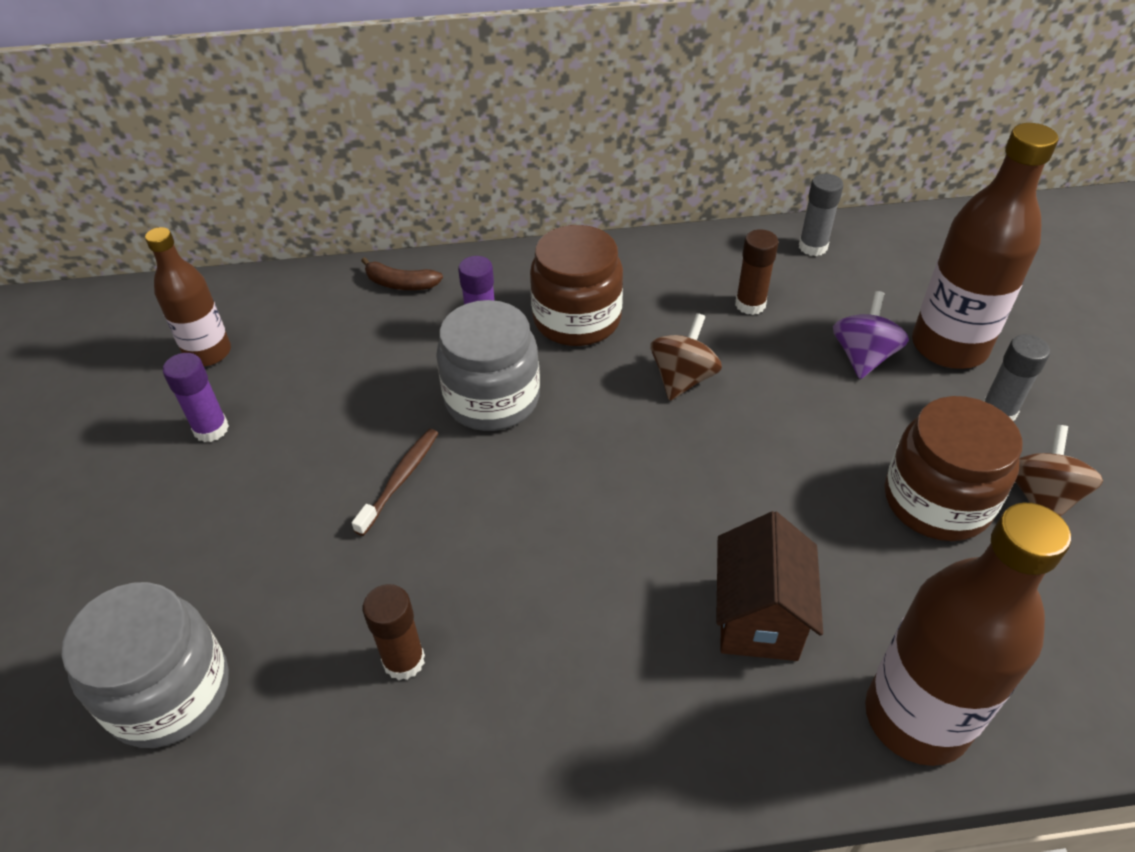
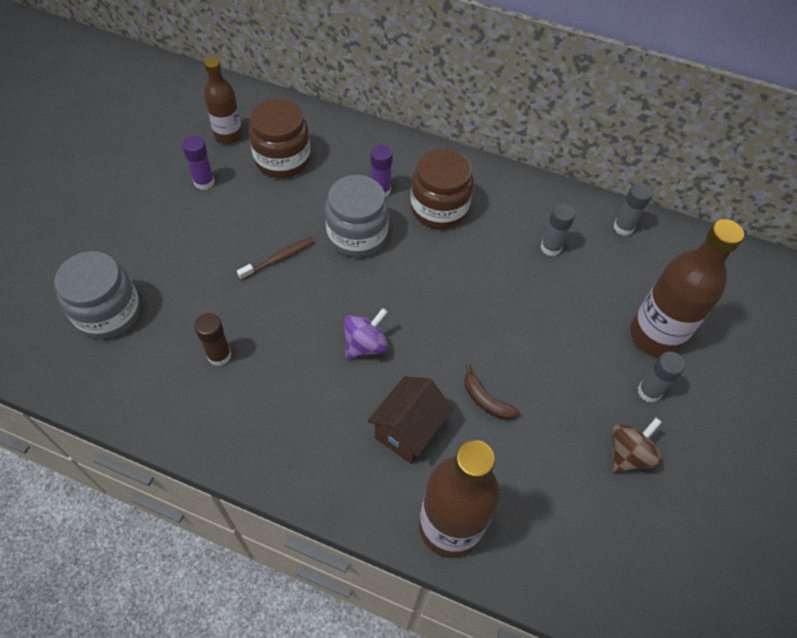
camera: 25 degrees right, 10 degrees up
brown banana [361,257,443,290] -> brown banana moved to [464,364,520,420]
brown spinning top [650,313,722,401] -> none
brown glue stick [735,229,779,315] -> grey glue stick [541,203,575,256]
purple spinning top [833,291,909,379] -> purple spinning top moved to [344,308,388,359]
brown jar [885,396,1022,541] -> brown jar moved to [249,99,311,178]

